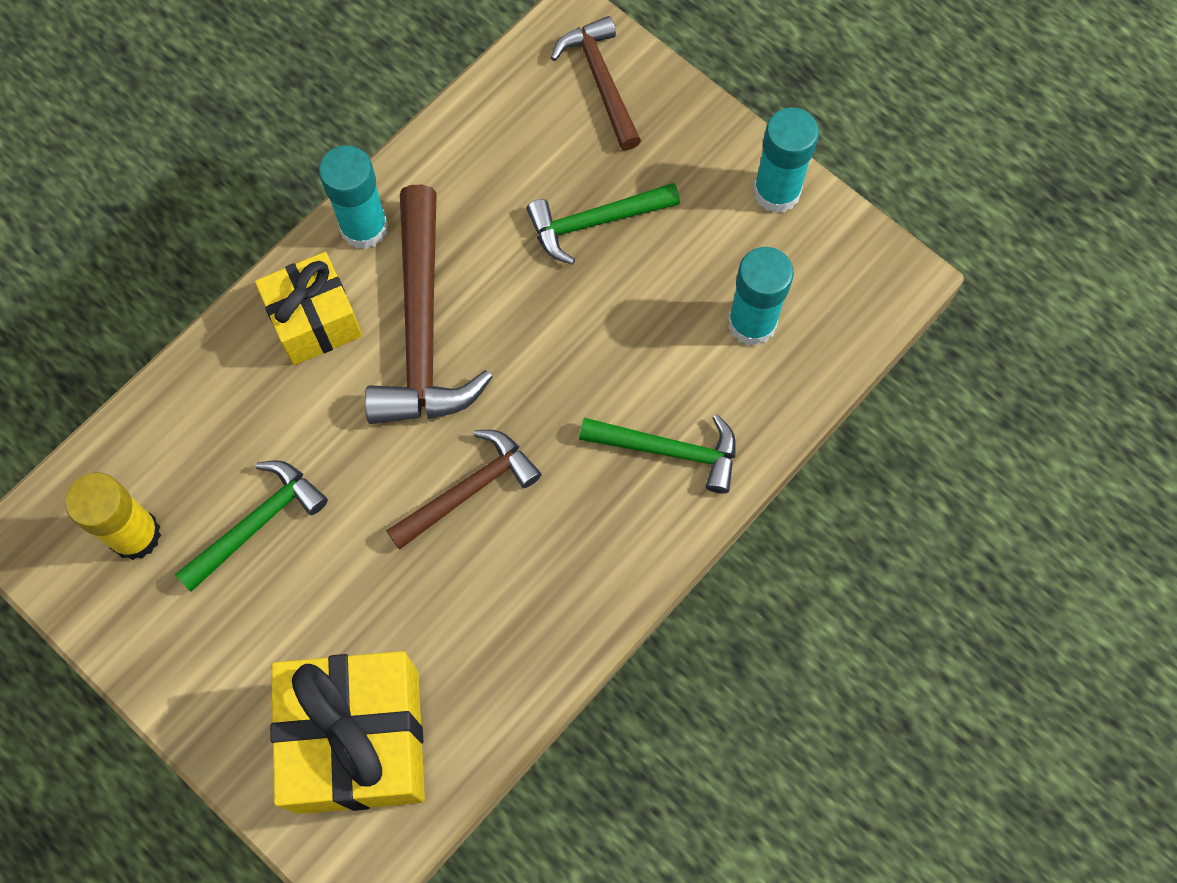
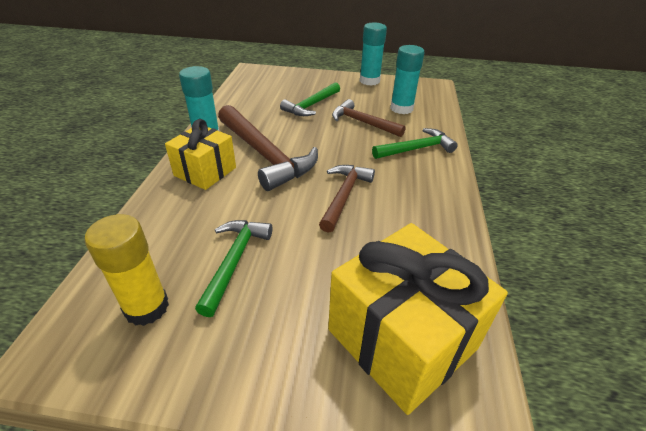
camera: 35 degrees left, 30 degrees down
brown hammer [551,16,641,150] -> brown hammer moved to [332,99,406,137]

